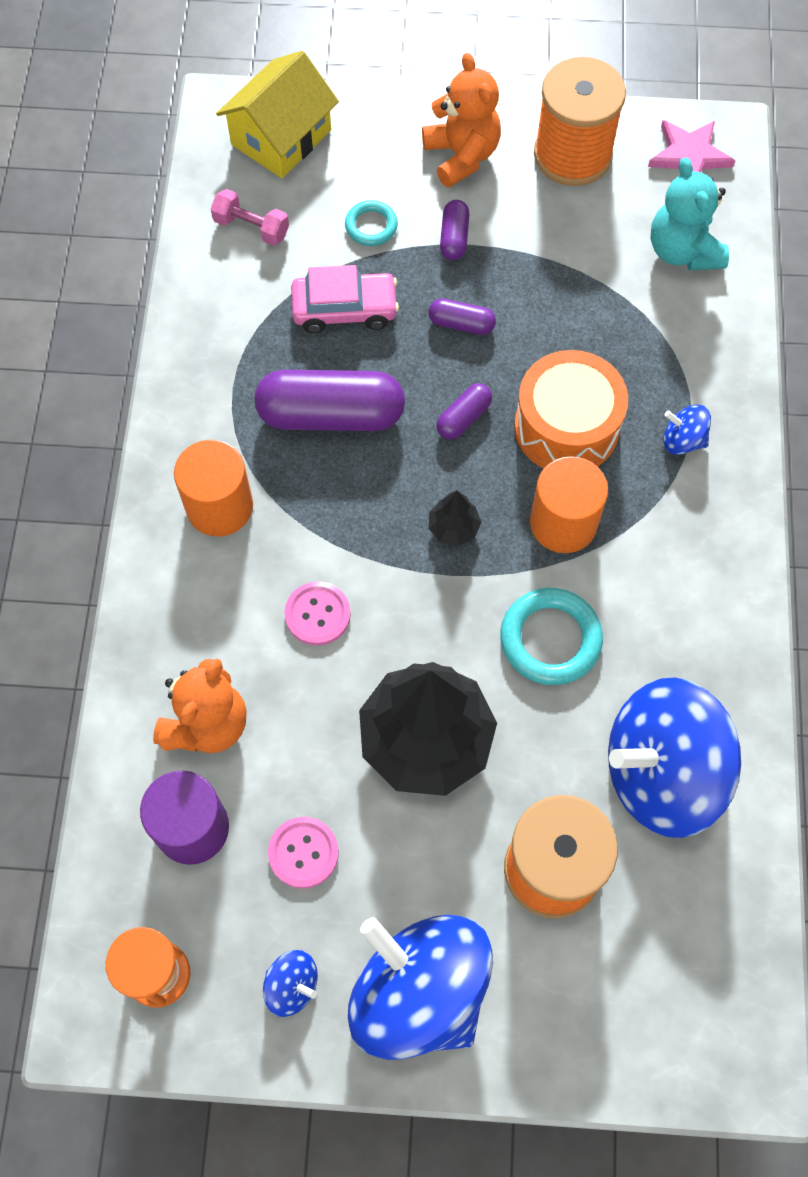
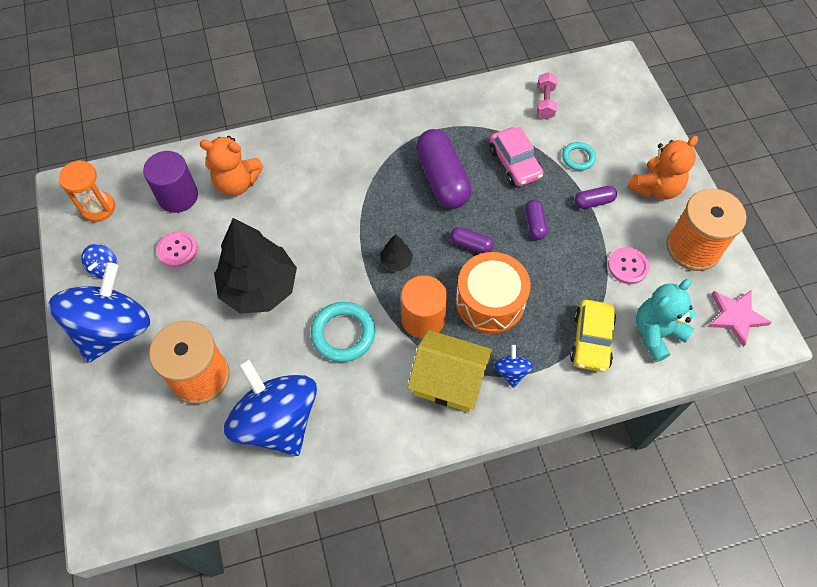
camera: 70 degrees right, 5 degrees down
orange cylinder [174,440,253,536] -> none
yellow house [216,51,339,178] -> yellow house moved to [407,330,492,412]
pink button [284,581,351,646] -> pink button moved to [608,247,649,284]
none -> yellow car [570,300,616,372]

